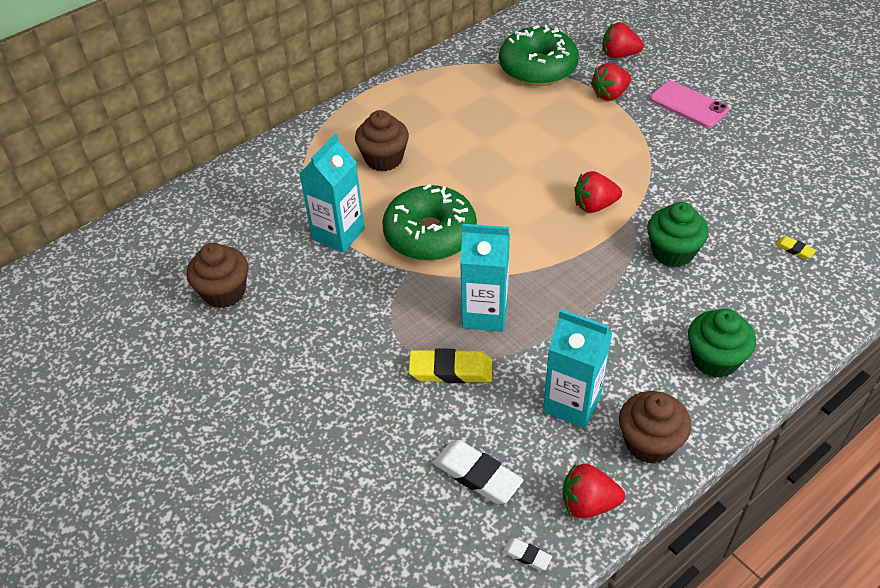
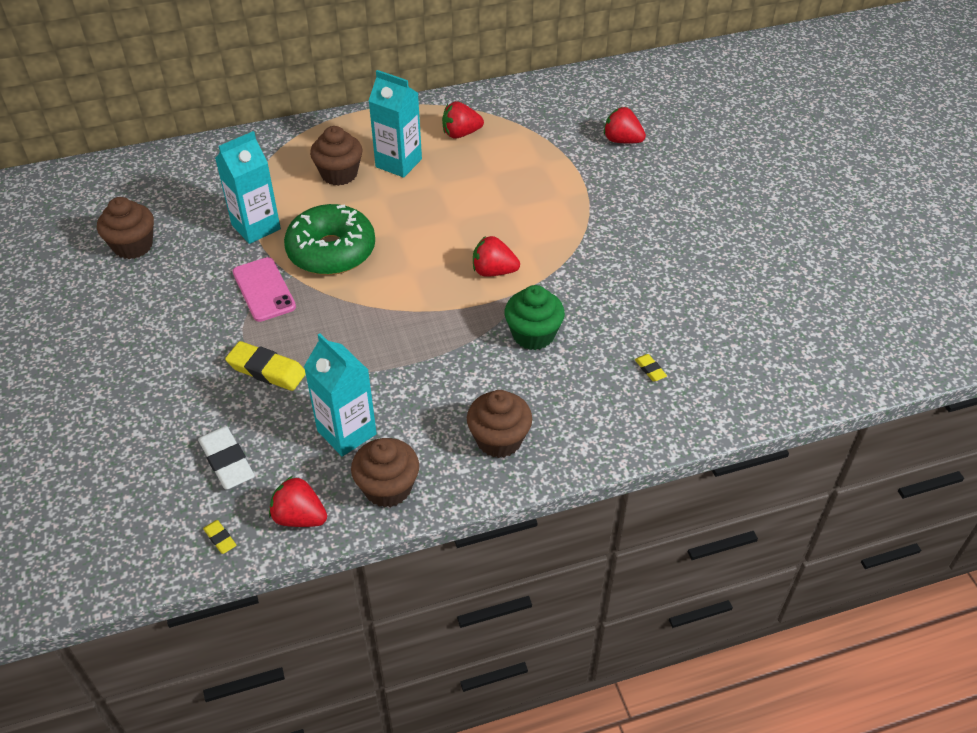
camera: 20 degrees right, 0 degrees up
turquoise carton [460,224,510,332] -> turquoise carton moved to [369,70,422,178]
green donut [499,25,579,86] -> none
white eraser [503,538,552,571] -> yellow eraser [203,520,236,554]
red strawberry [590,63,631,101] -> red strawberry moved to [442,101,484,139]
pink phone [650,81,729,128] -> pink phone moved to [233,257,296,322]
green cupcake [688,309,756,378] -> brown cupcake [467,390,532,458]

